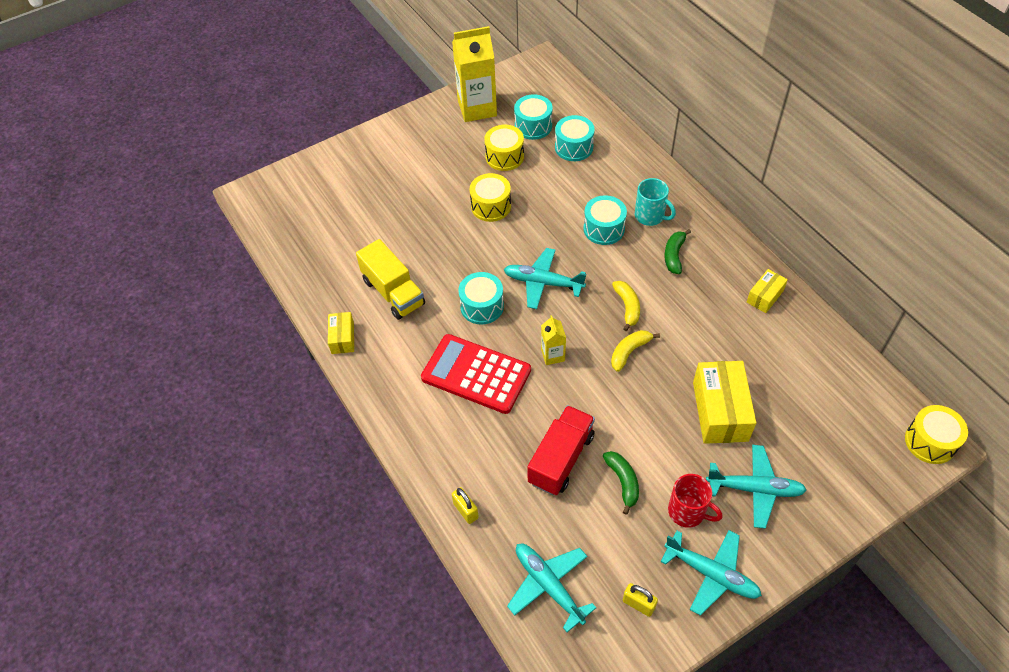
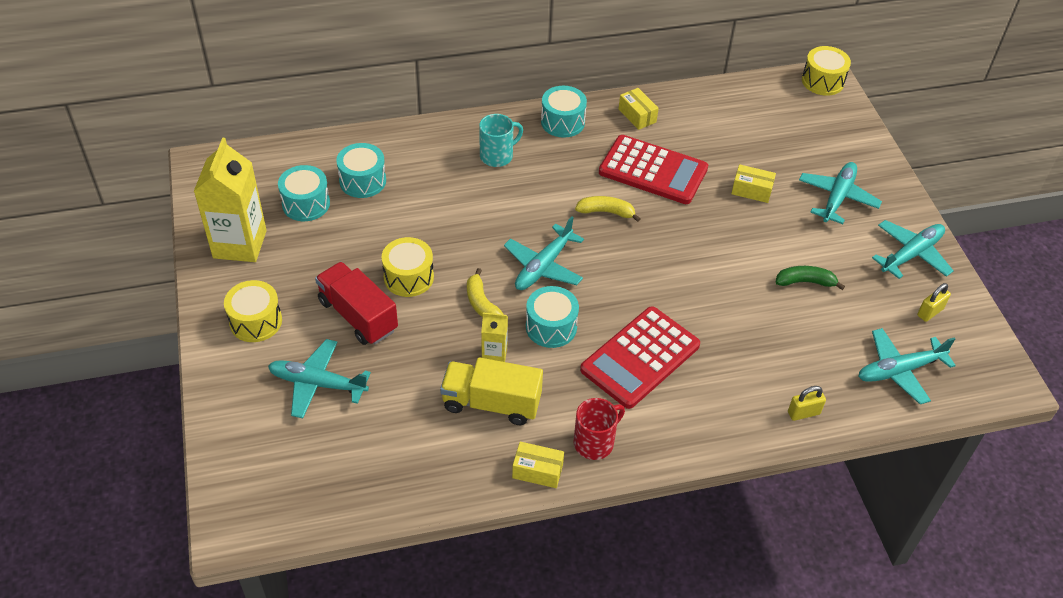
camera: 75 degrees left, 5 degrees down
yellow truck [356,239,425,320] -> yellow truck turned 150 degrees counterclockwise [440,357,543,425]
yellow drum [484,125,524,171] -> yellow drum moved to [224,280,282,342]
red truck [527,405,595,495] -> red truck moved to [315,262,398,345]
yellow carton [541,315,566,365] -> yellow carton moved to [481,313,508,362]
turquoise drum [584,195,627,245] -> turquoise drum moved to [541,86,587,138]
yellow banana [611,330,660,372] -> yellow banana moved to [467,268,504,317]
green banana [664,229,691,274] -> none
red mug [668,474,722,528] -> red mug moved to [574,398,625,460]
yellow box [693,361,756,444] -> yellow box [731,164,776,203], size x0.54
none -> turquoise plane [268,339,371,419]
none -> red calculator [599,135,708,204]

